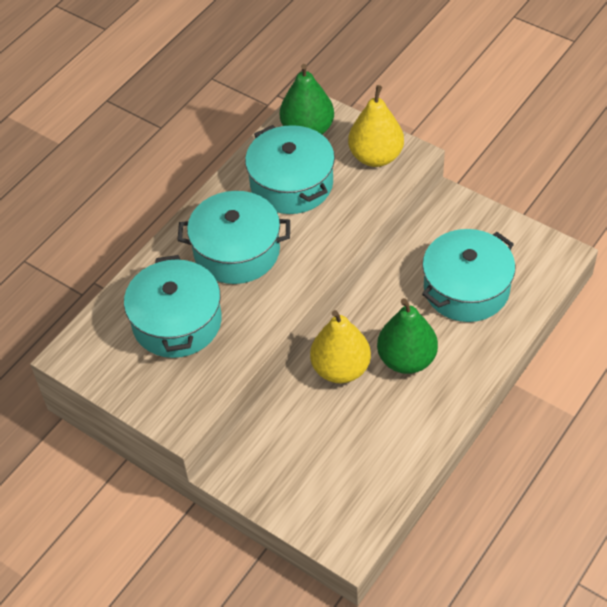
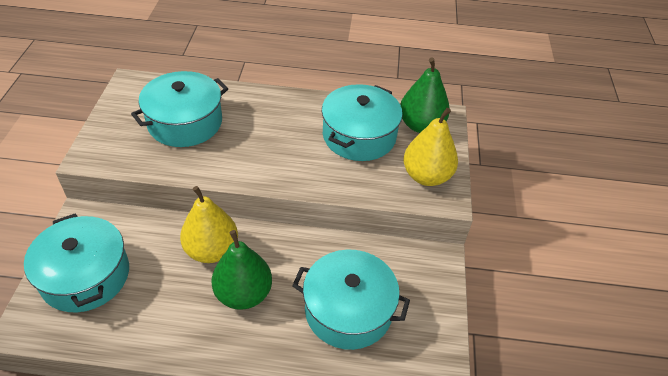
camera: 55 degrees right, 5 degrees down
turquoise pot [178,191,290,284] -> turquoise pot moved to [24,214,129,312]

